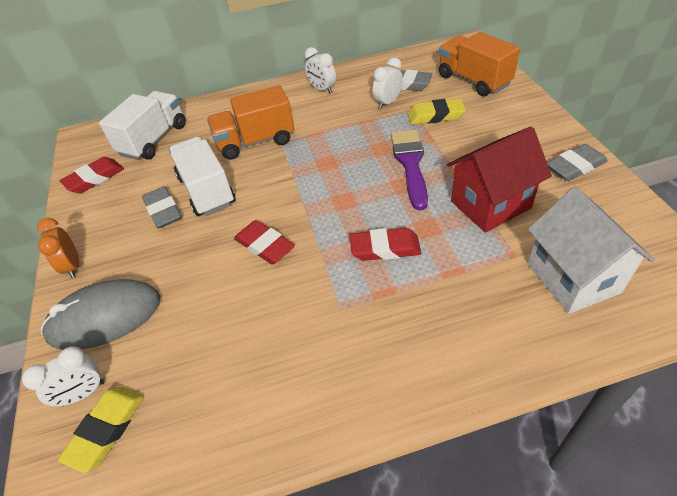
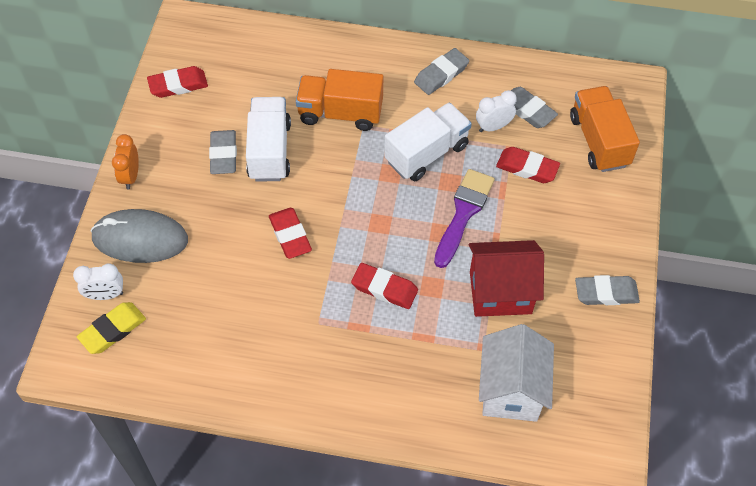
camera: 20 degrees right, 10 degrees up
white truck [99,91,186,160] -> white truck moved to [384,102,472,182]
white clock [305,47,336,94] -> grey eraser [414,48,469,95]
yellow eraser [408,98,466,124] -> red eraser [496,147,560,183]

